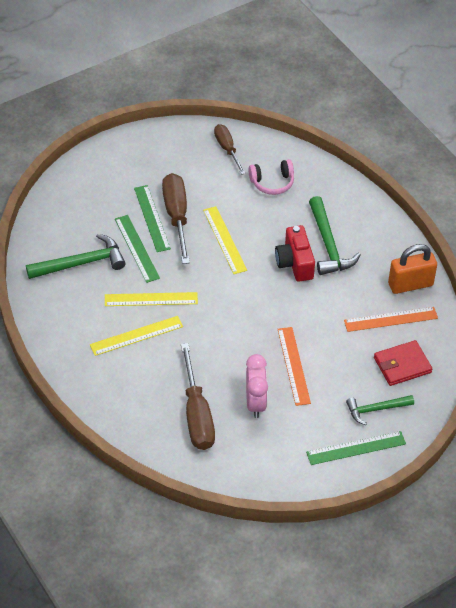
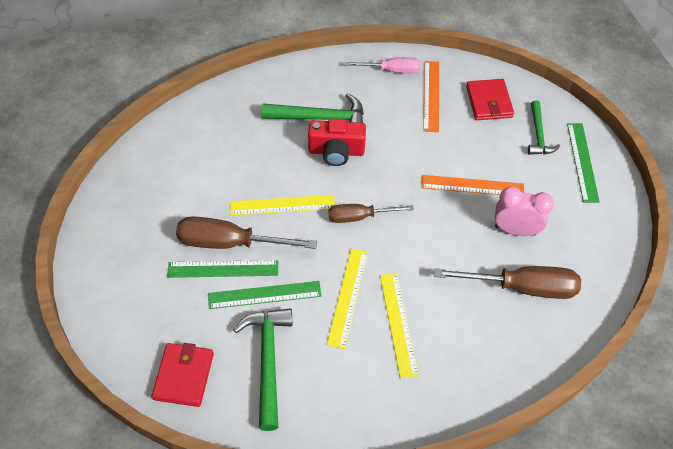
camera: 75 degrees left, 5 degrees up
brown screwdriver [214,124,246,175] -> brown screwdriver moved to [329,204,414,223]
pink headphones [248,159,294,195] -> none
orange padlock [388,244,437,294] -> pink screwdriver [346,57,421,73]
none -> red wallet [151,343,214,407]

